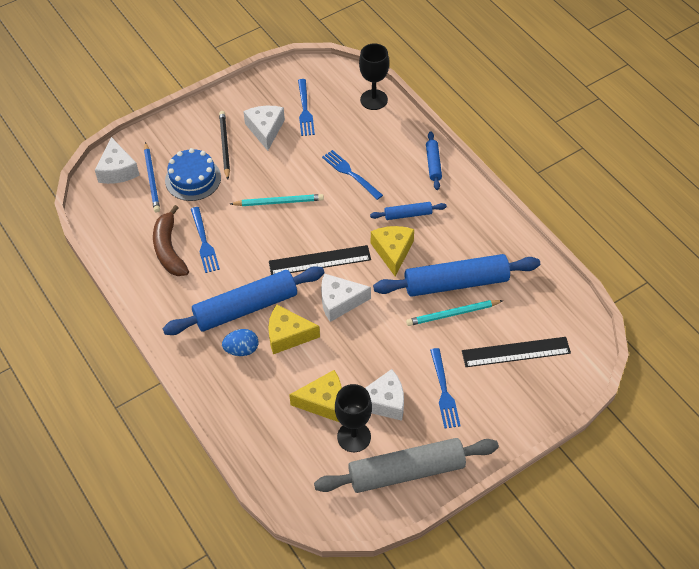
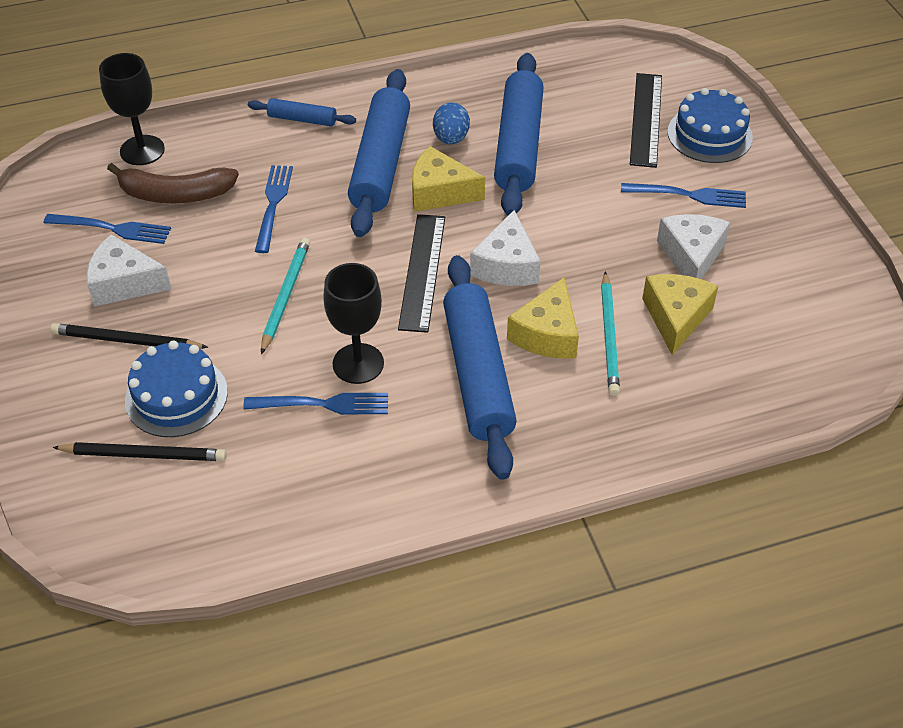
camera: 75 degrees left, 5 degrees down
white cheese [95,137,139,184] -> none
blue pencil [144,142,160,212] -> black pencil [52,442,227,461]
brown banana [153,205,189,276] -> brown banana moved to [107,163,239,203]
blue egg [222,329,258,356] -> blue egg moved to [433,102,470,145]
grey rolling pin [314,438,499,493] -> none
blue fork [322,150,383,200] -> blue fork turned 120 degrees clockwise [255,165,293,253]
black goblet [335,384,372,452] -> black goblet moved to [323,263,384,384]
blue rolling pin [370,202,447,220] -> blue rolling pin [348,69,410,237], size x2.09
turquoise pencil [406,300,504,326] -> turquoise pencil moved to [601,271,620,396]
none -> blue cake [667,88,753,163]

